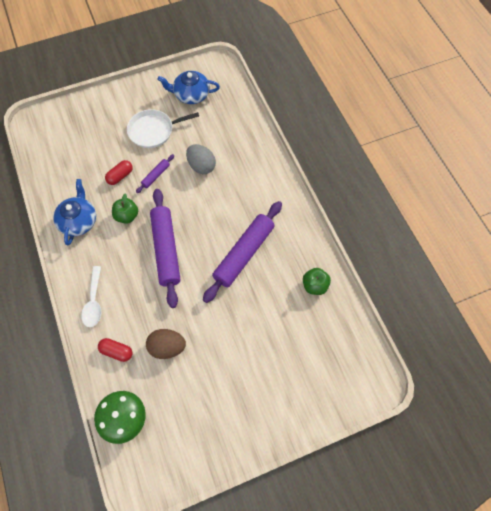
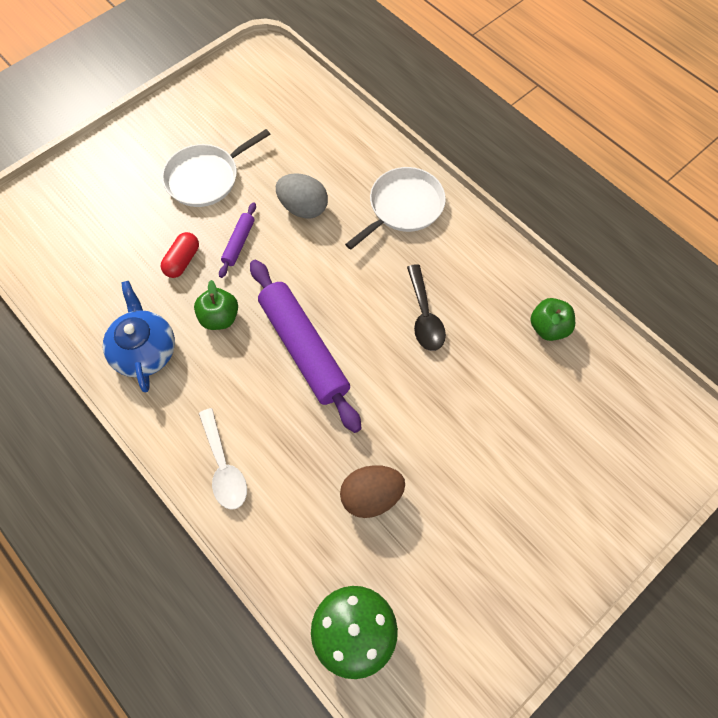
camera: 20 degrees left, 0 degrees up
red capsule [98,338,132,362] -> none
blue teapot [157,71,220,104] -> none
purple rolling pin [203,201,282,303] -> black spoon [407,264,446,351]
none -> white pan [345,167,446,250]

